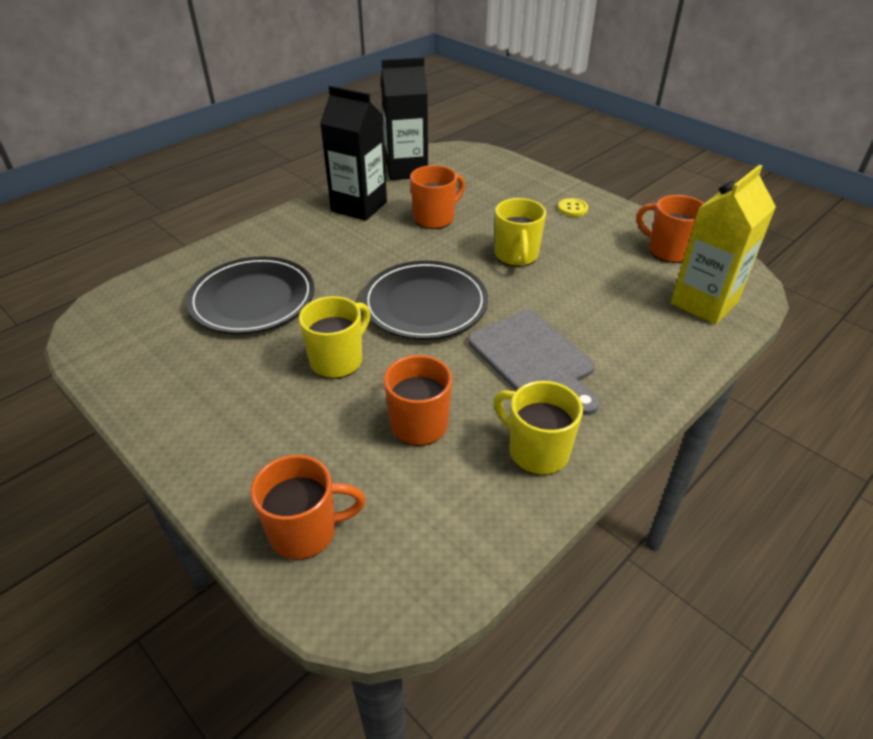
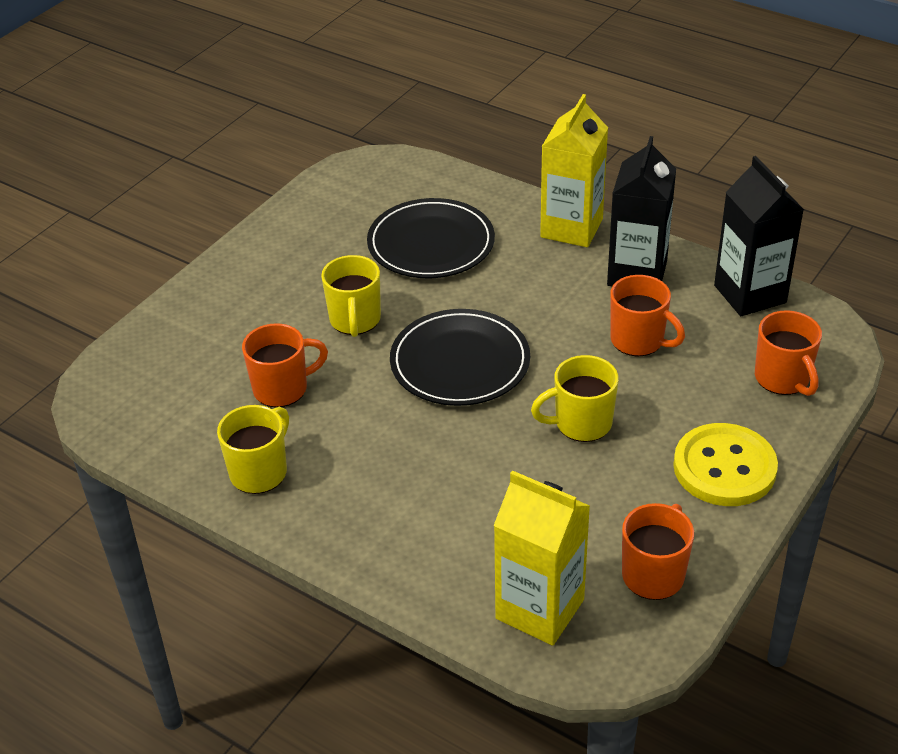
camera: 80 degrees right, 0 degrees up
orange mug [251,455,366,560] -> orange mug moved to [755,310,822,396]
yellow mug [299,296,370,379] -> yellow mug turned 60 degrees clockwise [321,255,381,337]
grey cutting board [468,310,600,415] -> none
yellow button [558,198,588,217] -> yellow button [673,423,778,506], size x2.34
none -> yellow carton [540,94,608,247]

